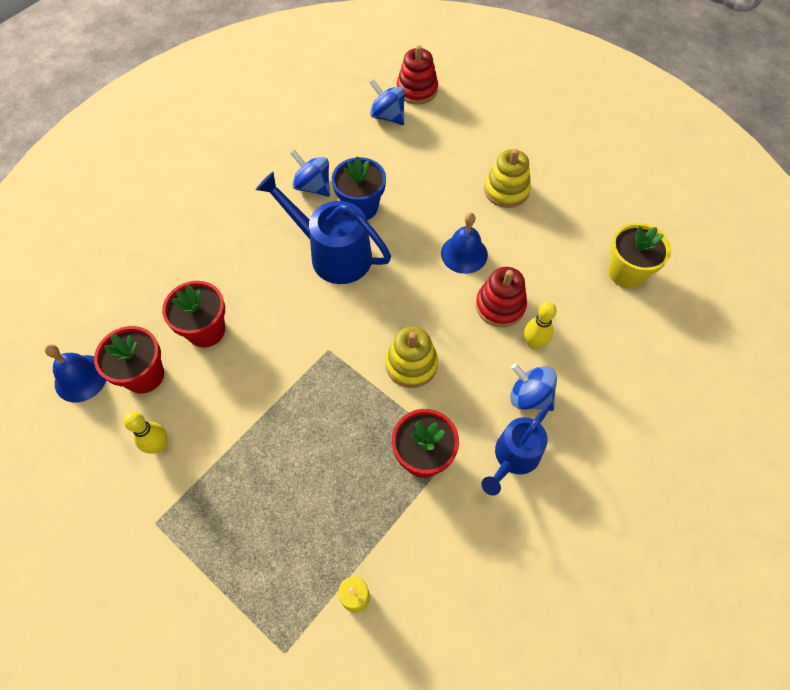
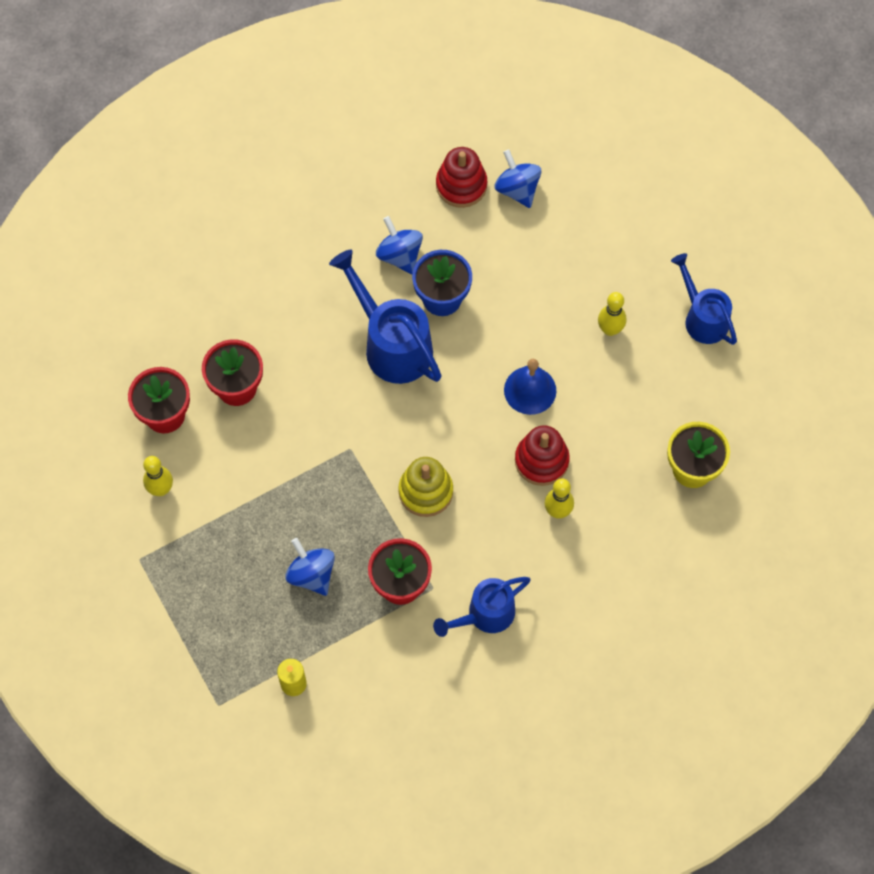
camera: 20 degrees right, 5 degrees up
blue bell [45,344,106,403] -> none
red stacking toy [397,45,438,104] -> red stacking toy moved to [436,147,487,208]
yellow stacking toy [484,149,531,208] -> yellow bowling pin [598,292,626,336]
blue spinning top [510,363,557,411] -> blue spinning top moved to [285,538,335,596]
none -> blue watering can [671,253,737,345]

